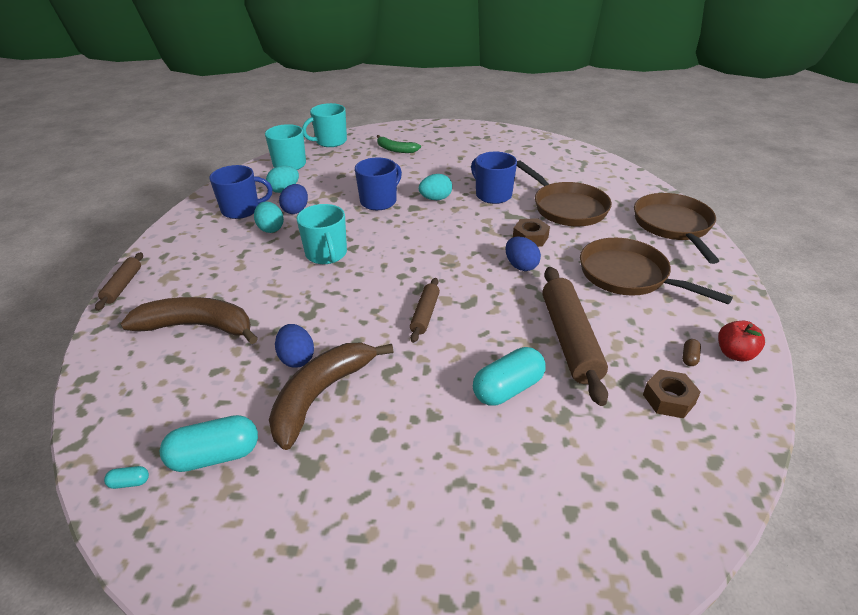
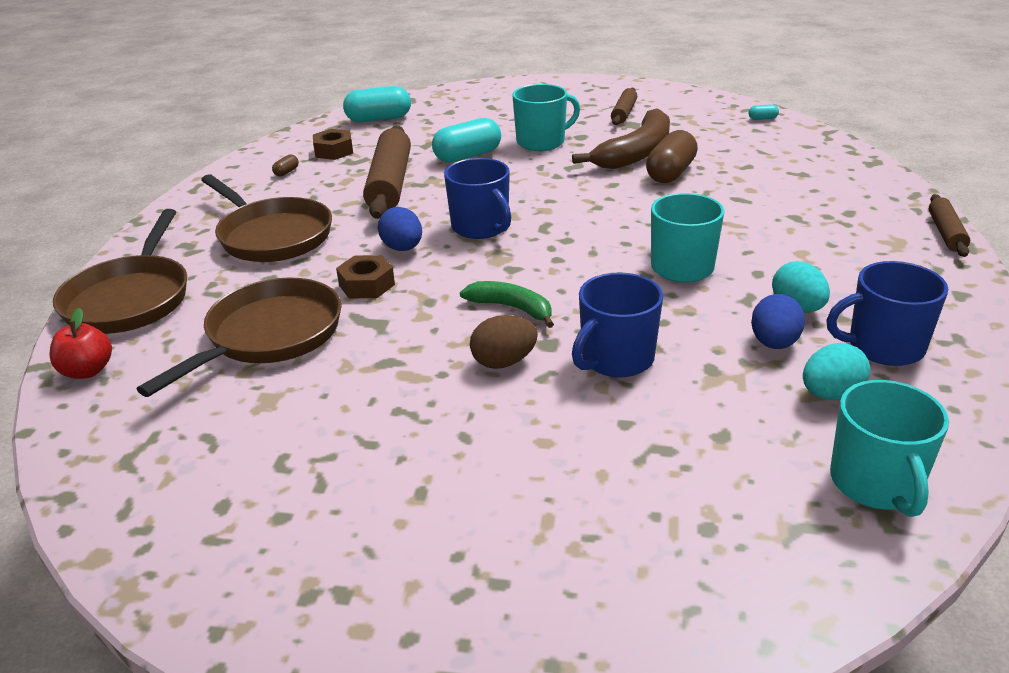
camera: 175 degrees left, 5 degrees down
brown banana [121,297,258,344] -> none
turquoise capsule [160,415,258,472] -> turquoise capsule moved to [343,86,411,123]
blue egg [275,324,314,367] -> brown capsule [646,130,698,183]
turquoise mug [302,103,347,147] -> turquoise mug moved to [512,84,580,151]
green banana [377,135,421,153] -> green banana moved to [460,281,554,328]
brown rolling pin [410,278,440,343] -> brown rolling pin moved to [611,88,637,125]
turquoise egg [419,174,452,200] -> brown egg [470,315,538,369]
blue mug [471,151,517,204] -> blue mug moved to [444,158,511,239]
brown pan [517,161,612,226] -> brown pan turned 60 degrees clockwise [137,277,342,397]
red apple [718,321,765,361] -> red apple moved to [50,308,112,379]

